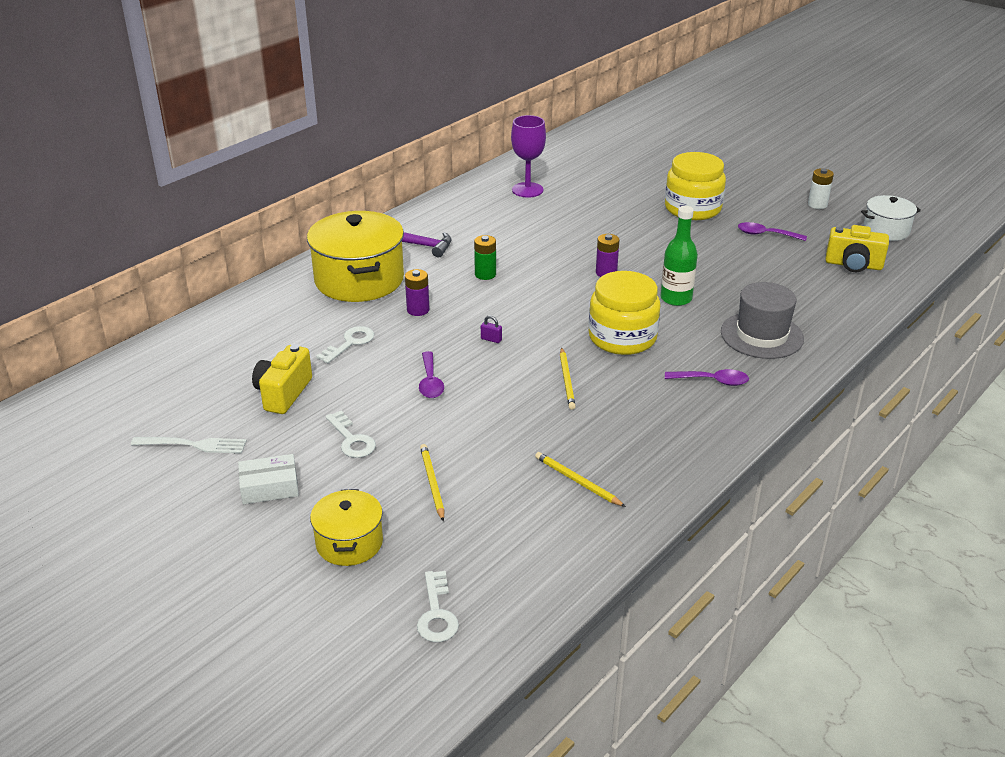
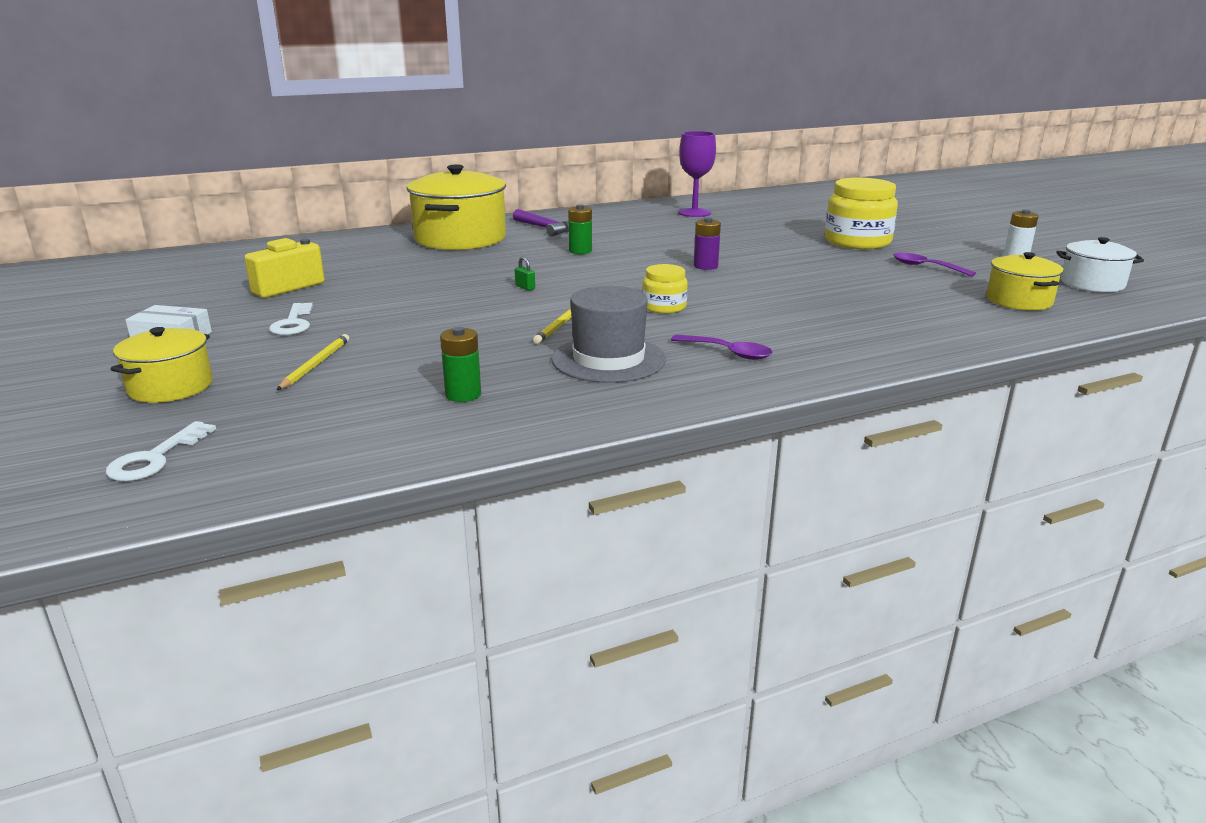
camera: 25 degrees right, 10 degrees down
white fork [131,437,247,454] -> none
white key [316,326,374,363] -> none
purple battery [405,269,429,316] -> none
purple spoon [419,351,444,398] -> none
purple padlock [481,315,502,343] -> green padlock [515,256,535,291]
yellow pencil [535,452,626,507] -> green battery [440,327,481,402]
yellow jar [589,271,660,355] -> yellow jar [642,264,688,314], size x0.54
green bottle [661,206,698,306] -> none
grey hat [721,282,804,359] -> grey hat moved to [551,286,666,383]
yellow camera [826,225,889,272] -> yellow pot [986,252,1064,310]

